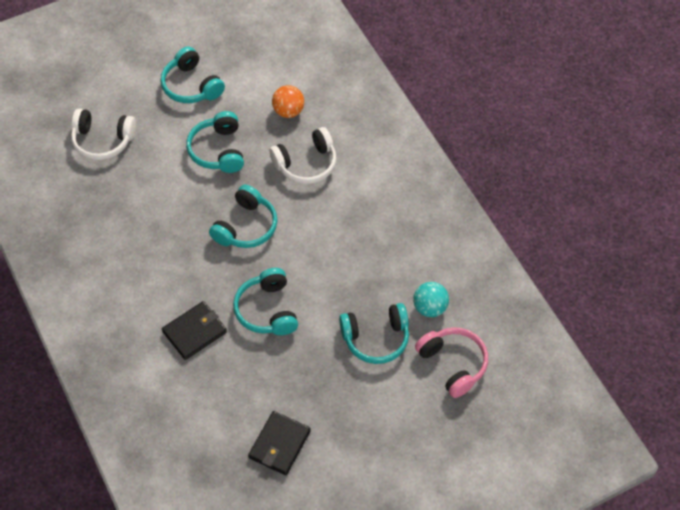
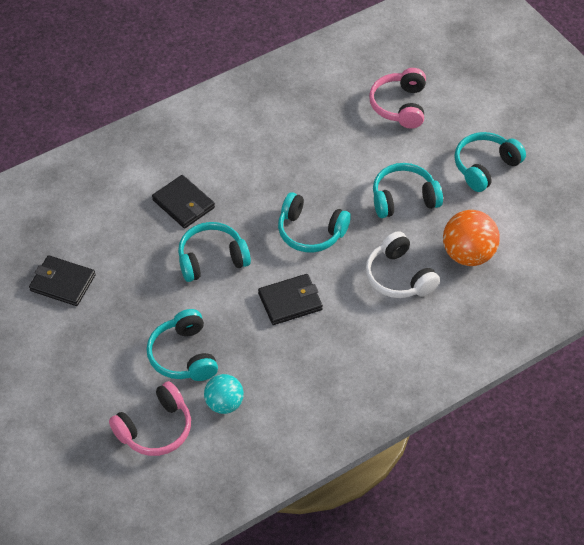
camera: 85 degrees right, 5 degrees down
white headphones [71,109,136,160] -> pink headphones [369,68,426,129]
orange ball [272,85,304,118] -> orange ball [443,210,500,266], size x1.53
none -> black wallet [258,274,323,325]

